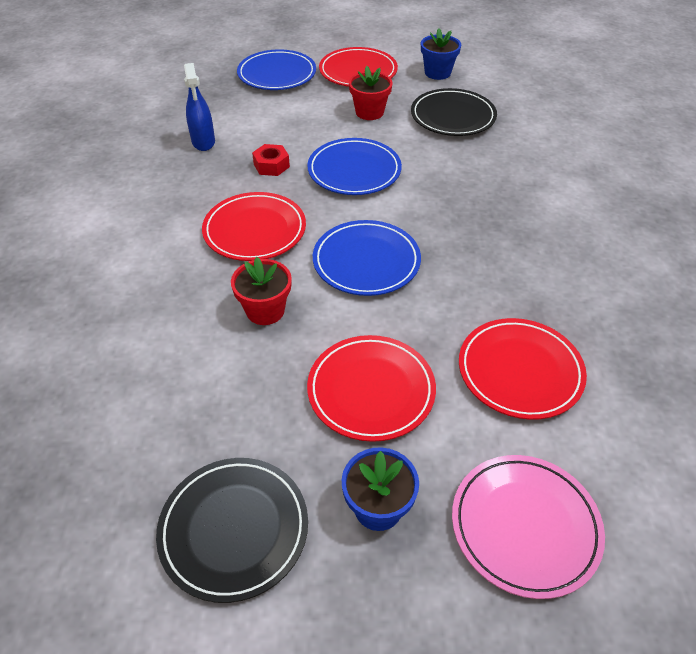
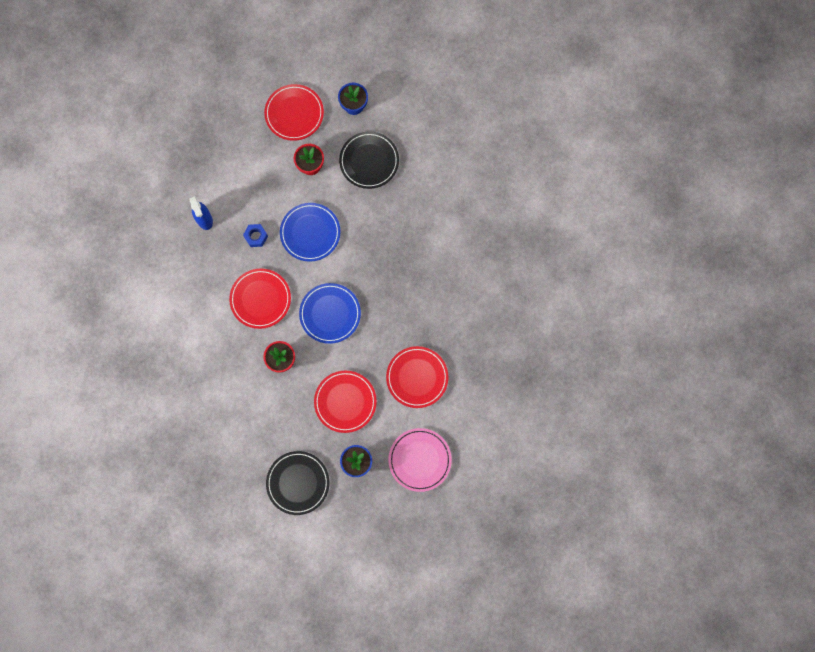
camera: 10 degrees left, 30 degrees up
blue plate [237,49,316,90] -> none
red nut [252,144,290,176] -> blue nut [243,224,268,247]

